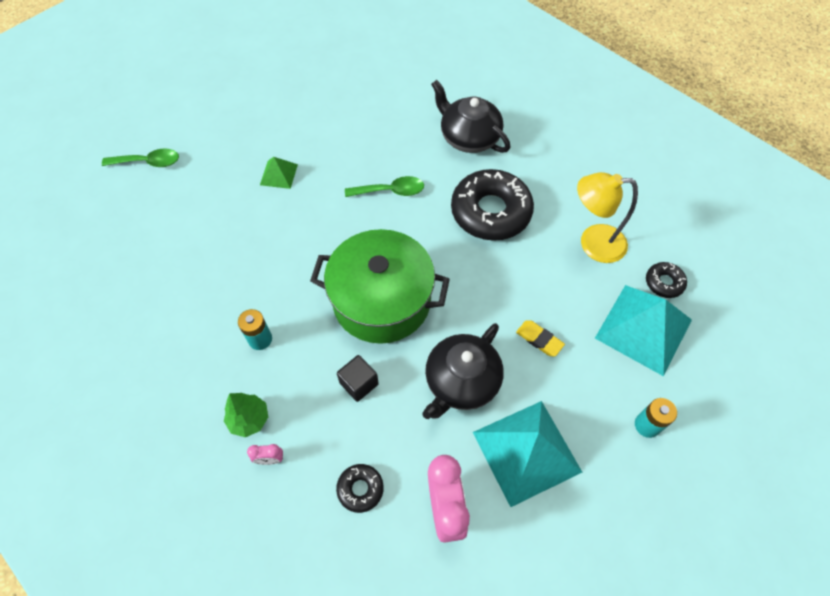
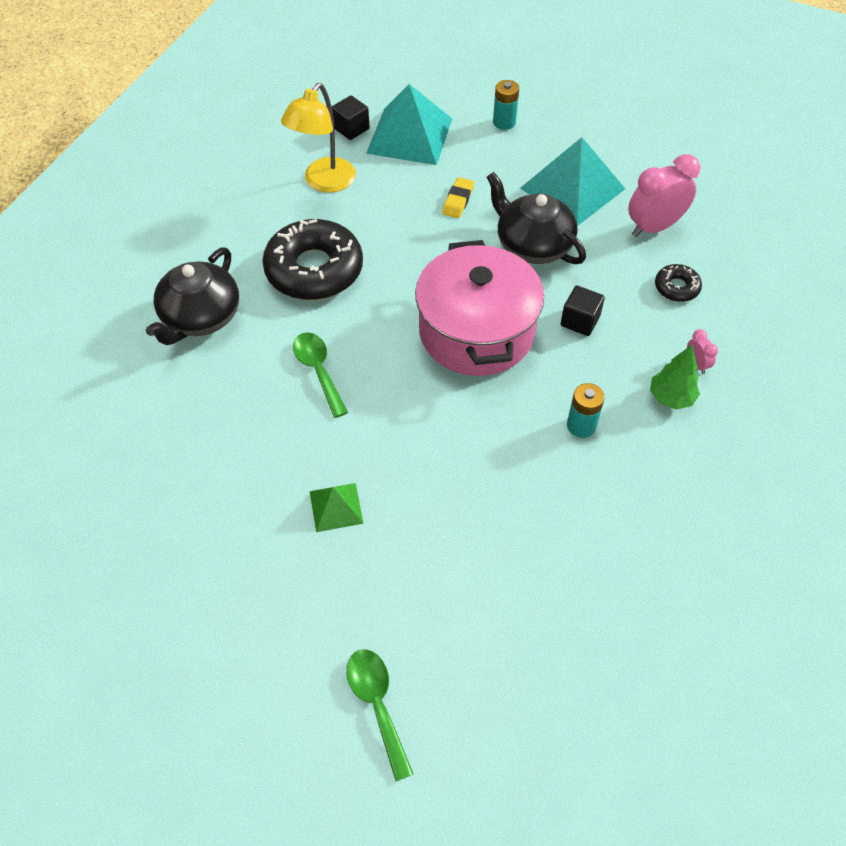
camera: 110 degrees left, 5 degrees down
green pot [310,229,450,344] -> pink pot [415,240,544,376]
black teapot [423,323,504,419] -> black teapot turned 150 degrees counterclockwise [487,172,586,264]
yellow lamp [577,172,638,263] -> yellow lamp turned 45 degrees clockwise [281,83,356,193]
black donut [646,262,687,298] -> black cube [332,96,370,140]

